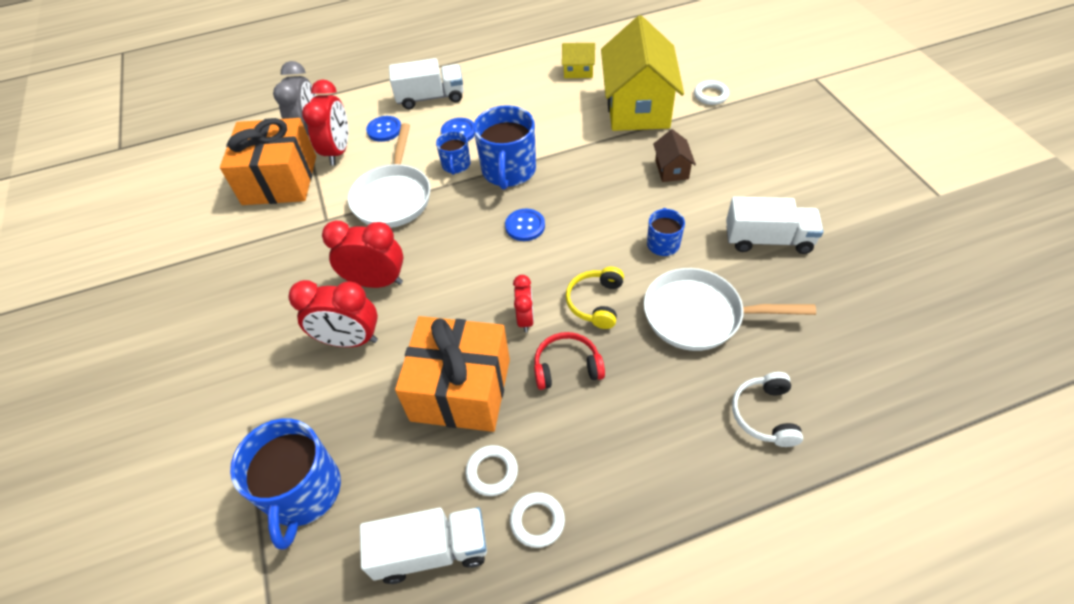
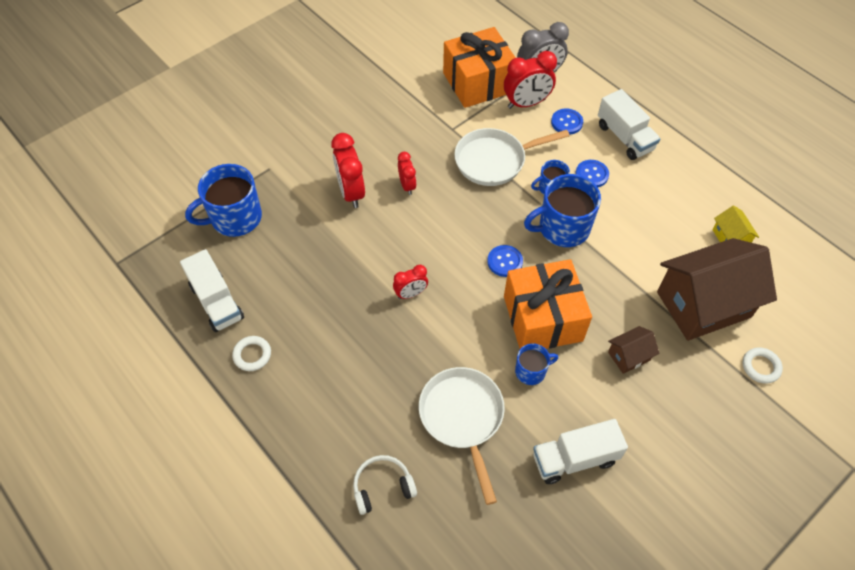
camera: 65 degrees right, 5 degrees up
red clock [322,220,404,288] -> red clock [398,152,417,195], size x0.59
orange gift [395,316,510,432] -> orange gift moved to [504,259,592,349]
white ring [466,445,518,496] -> none
red headphones [534,332,605,390] -> none
yellow headphones [566,267,624,329] -> none
yellow house [601,15,684,131] -> brown house [657,238,777,341]
white truck [726,197,823,254] -> white truck turned 90 degrees clockwise [533,419,628,484]

